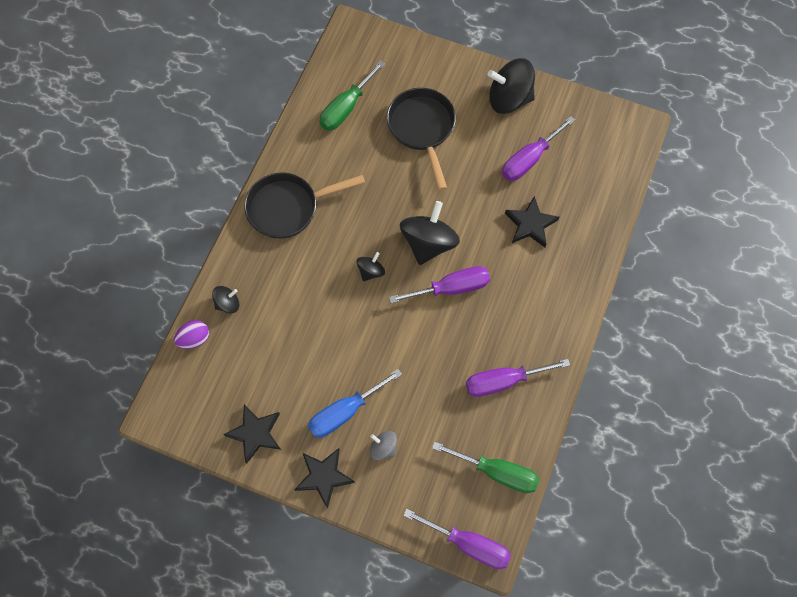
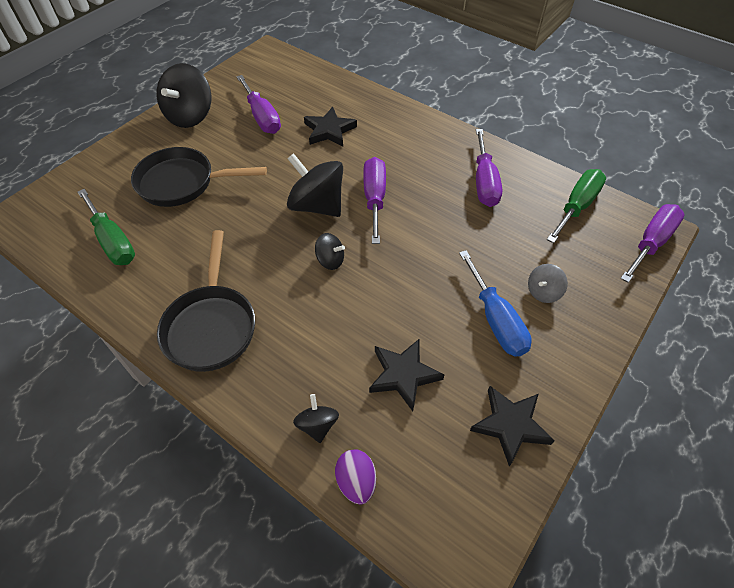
camera: 75 degrees left, 15 degrees down
black star [295,448,355,509] -> black star moved to [369,339,444,411]
black spinning top [356,252,385,281] -> black spinning top turned 150 degrees clockwise [315,233,345,270]

